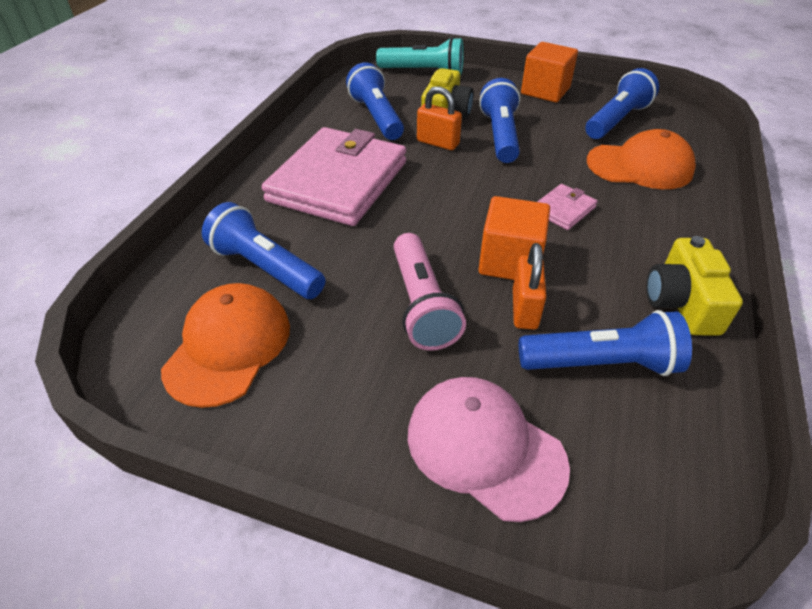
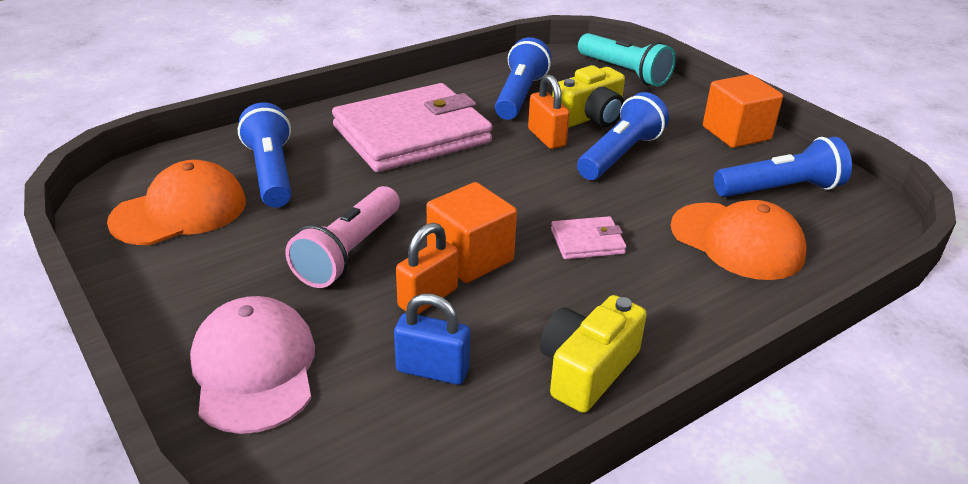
camera: 35 degrees right, 10 degrees down
blue flashlight [519,310,692,376] -> blue padlock [394,293,470,385]

